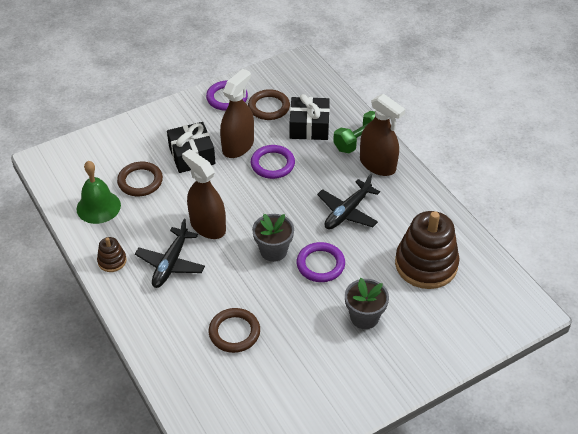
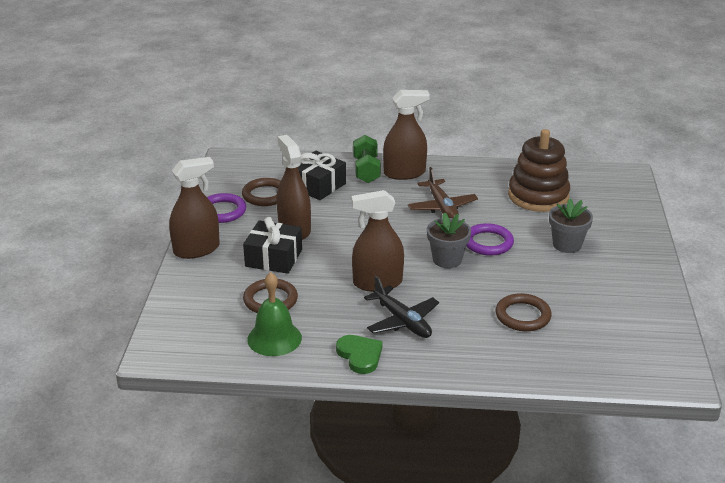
camera: 55 degrees left, 15 degrees down
brown stacking toy [97,237,127,272] -> green heart [336,335,383,374]
purple ring [251,145,295,179] -> none
black plane [317,174,380,229] -> brown plane [408,167,478,218]
none -> brown spray bottle [169,157,220,259]

